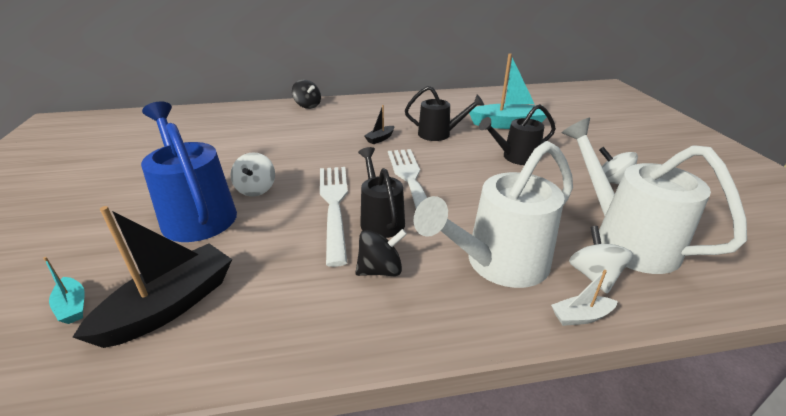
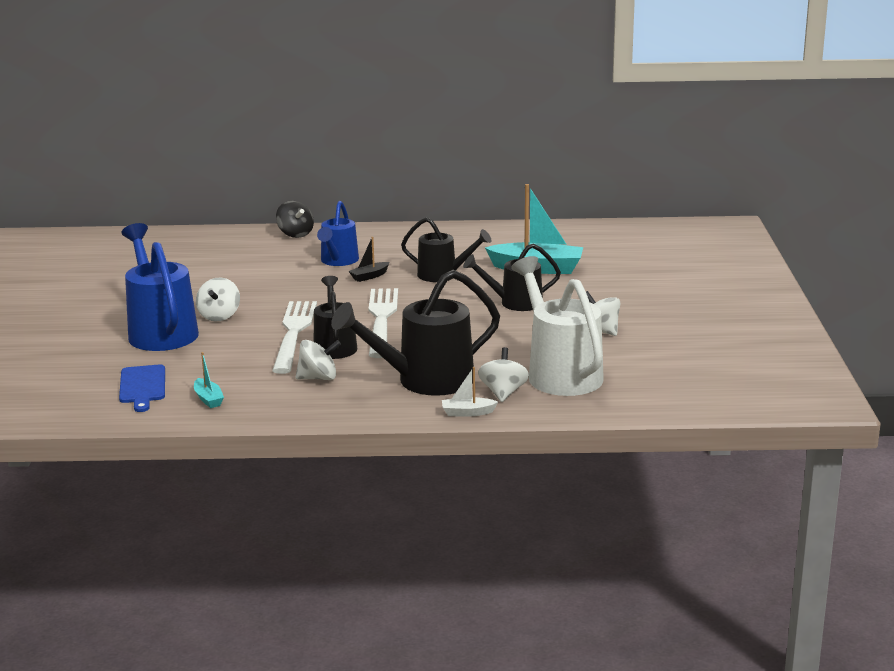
camera: 10 degrees right, 10 degrees down
turquoise boat [43,257,85,324] -> turquoise boat moved to [194,352,224,408]
black boat [73,206,232,348] -> blue cutting board [119,364,165,412]
black spinning top [356,229,407,276] -> white spinning top [296,340,341,380]
white watering can [414,141,573,288] -> black watering can [331,270,500,396]
none -> blue watering can [317,201,359,266]

